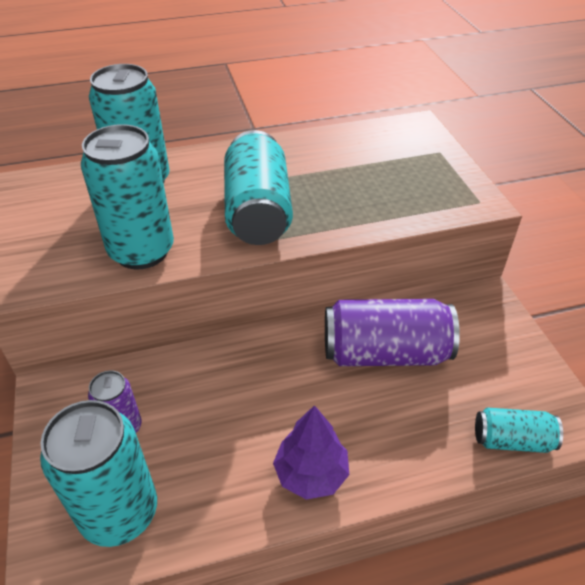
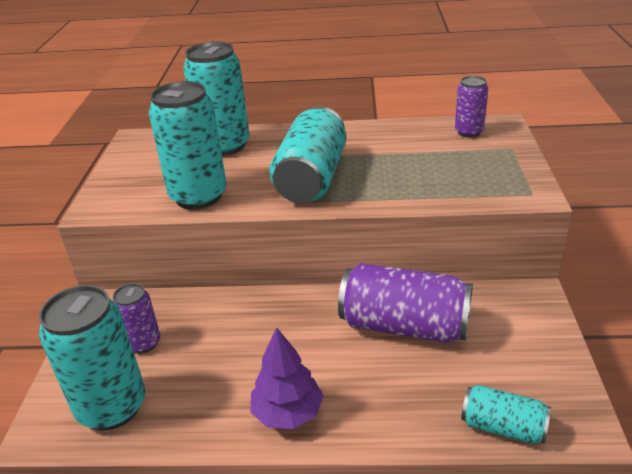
camera: 20 degrees right, 10 degrees down
none -> purple can [455,76,488,138]

